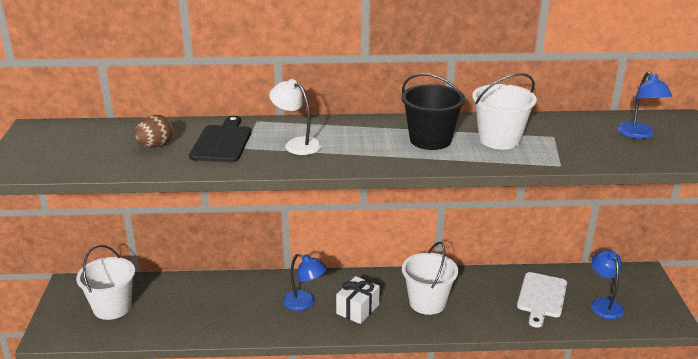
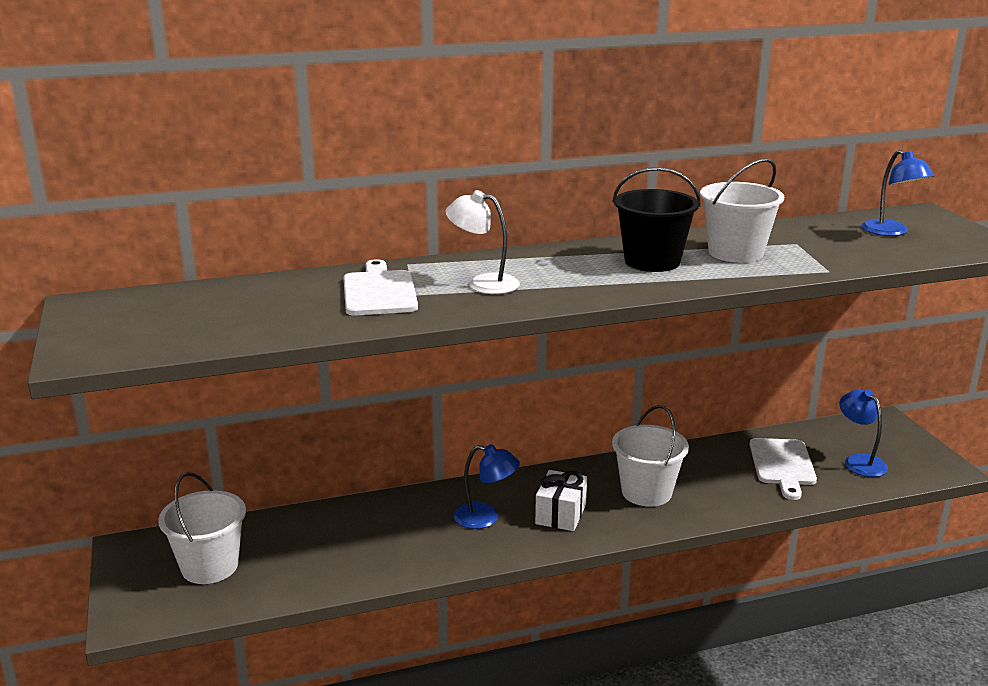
camera: 15 degrees left, 5 degrees down
brown egg [134,115,174,148] -> none
black cutting board [189,116,252,162] -> white cutting board [344,259,418,315]

